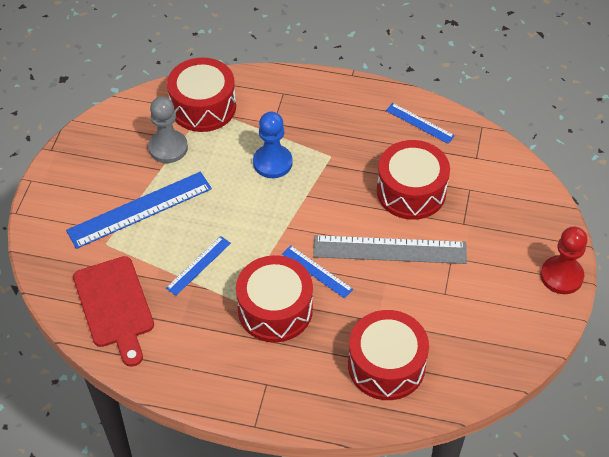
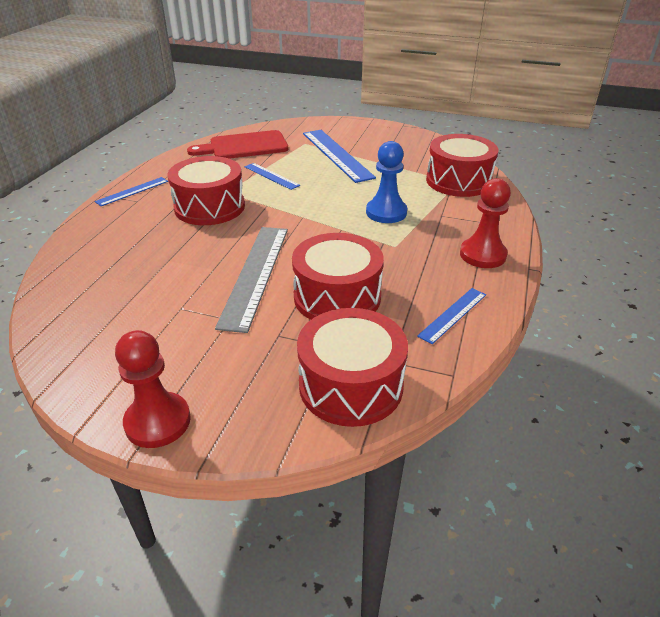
camera: 95 degrees right, 15 degrees down
grey pawn [148,97,188,163] -> none
blue ruler [282,245,353,298] -> blue ruler moved to [95,177,168,206]
red drum [348,310,429,400] -> red drum moved to [297,308,408,427]
none -> red pawn [460,178,511,268]

